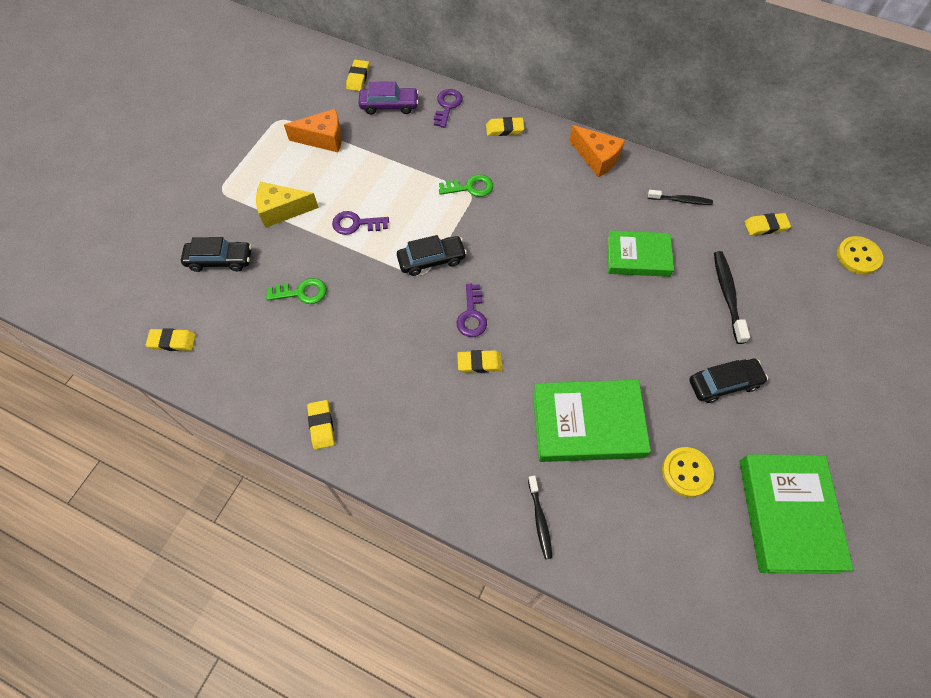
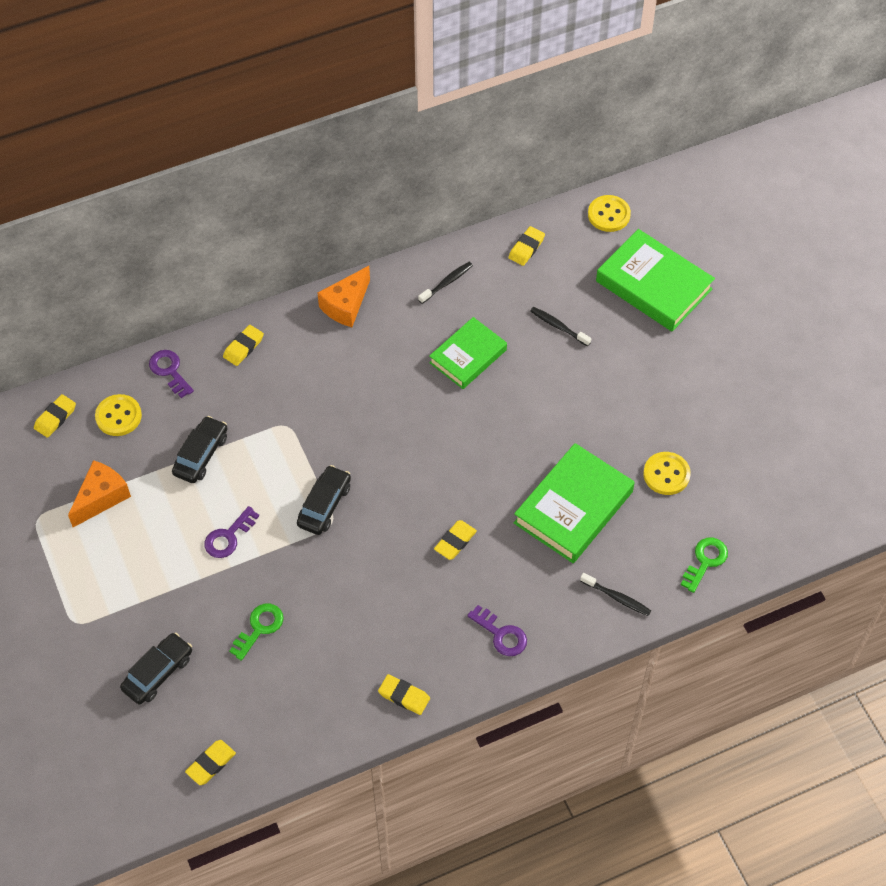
camera: 50 degrees left, 5 degrees down
yellow cheese [256,182,319,228] -> none
yellow eraser [346,60,369,91] -> yellow eraser turned 75 degrees clockwise [34,394,76,438]
purple car [358,81,419,114] -> yellow button [95,394,142,436]
green key [439,174,493,197] -> green key moved to [681,538,728,593]
purple key [457,284,487,337] -> purple key moved to [467,605,527,656]
orange cheese [569,125,625,177] -> orange cheese turned 135 degrees clockwise [318,266,370,327]
black car [689,359,768,403] -> black car moved to [172,416,228,483]
black toothbrush [714,251,750,344] -> black toothbrush [530,307,591,346], size x0.67
green book [739,454,853,574] -> green book moved to [596,229,715,331]

